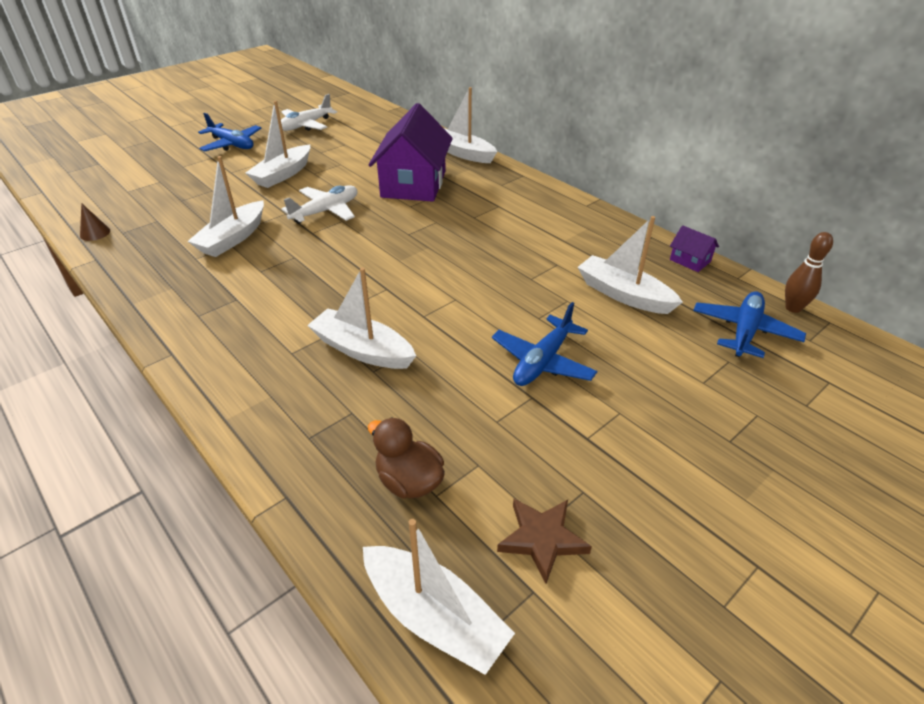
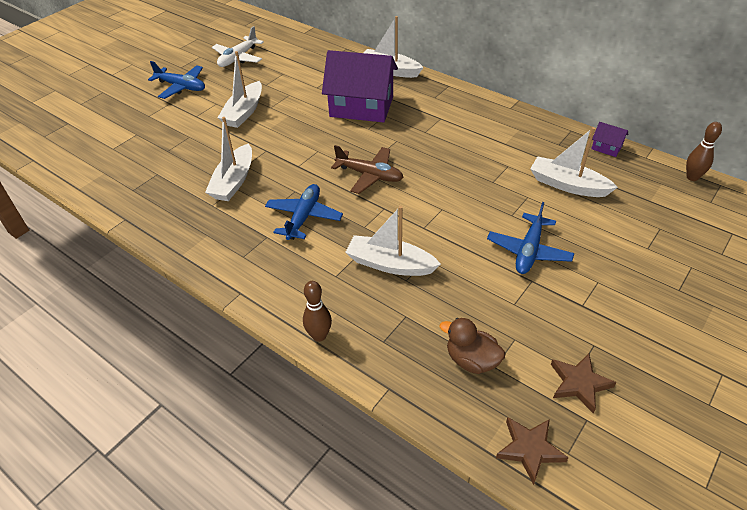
camera: 10 degrees left, 5 degrees up
brown cone [80,203,110,241] -> none
white plane [282,185,357,224] -> none
white boat [363,519,515,675] -> brown star [496,417,568,485]
purple house [368,103,453,202] -> purple house turned 75 degrees counterclockwise [322,50,398,123]
blue plane [693,291,806,358] -> blue plane moved to [265,184,343,240]
none -> brown bowling pin [303,281,332,342]
none -> brown plane [331,145,404,194]

